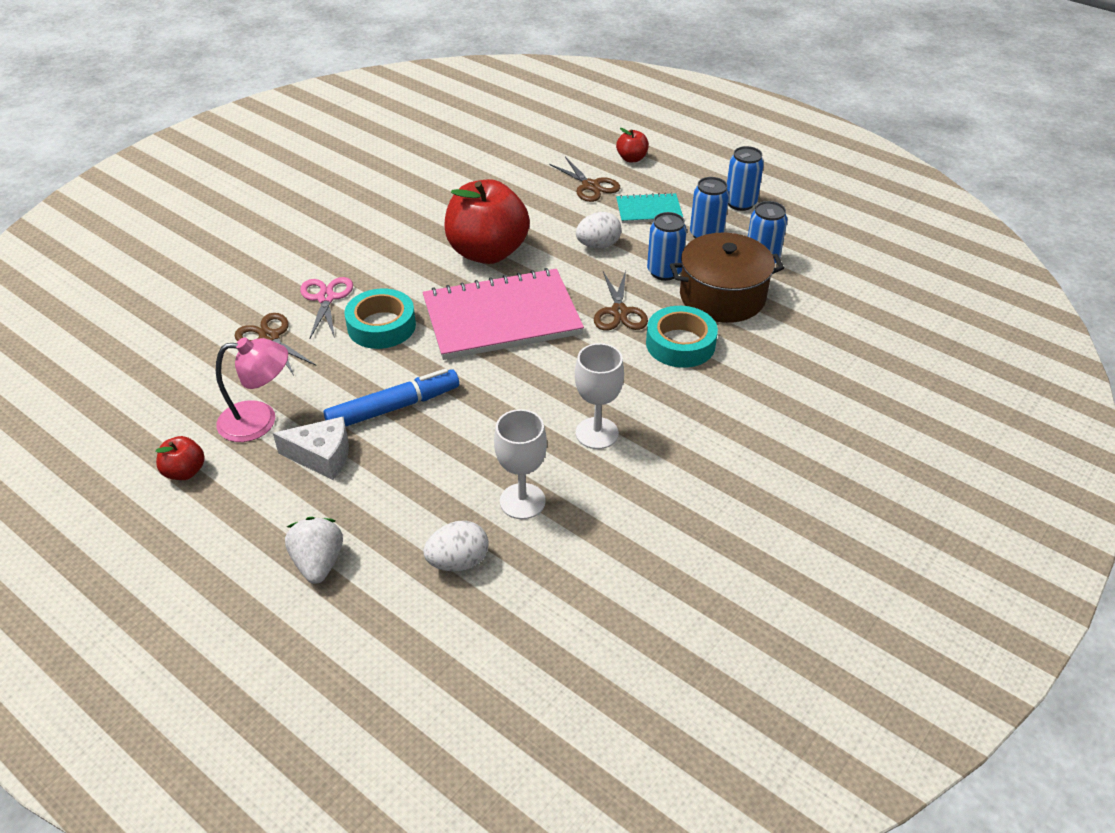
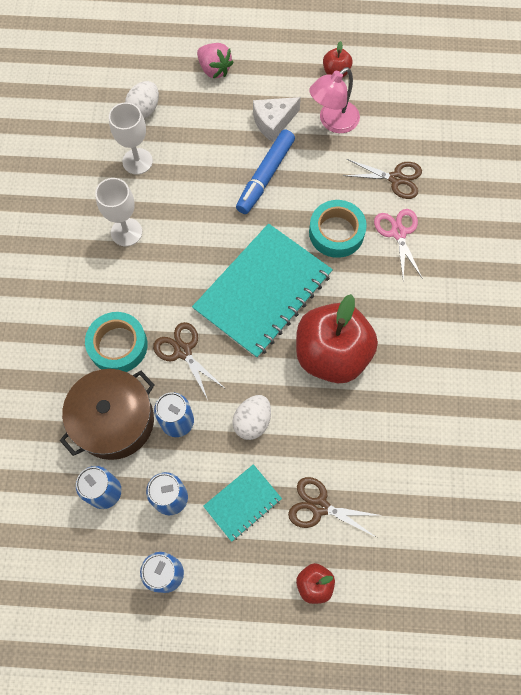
camera: 145 degrees right, 25 degrees up
white strawberry [285,517,343,584] -> pink strawberry [197,43,234,78]
pink scissors [300,277,353,339] -> pink scissors turned 150 degrees counterclockwise [374,209,423,280]
pink notebook [423,268,584,360] -> turquoise notebook [192,224,333,358]

